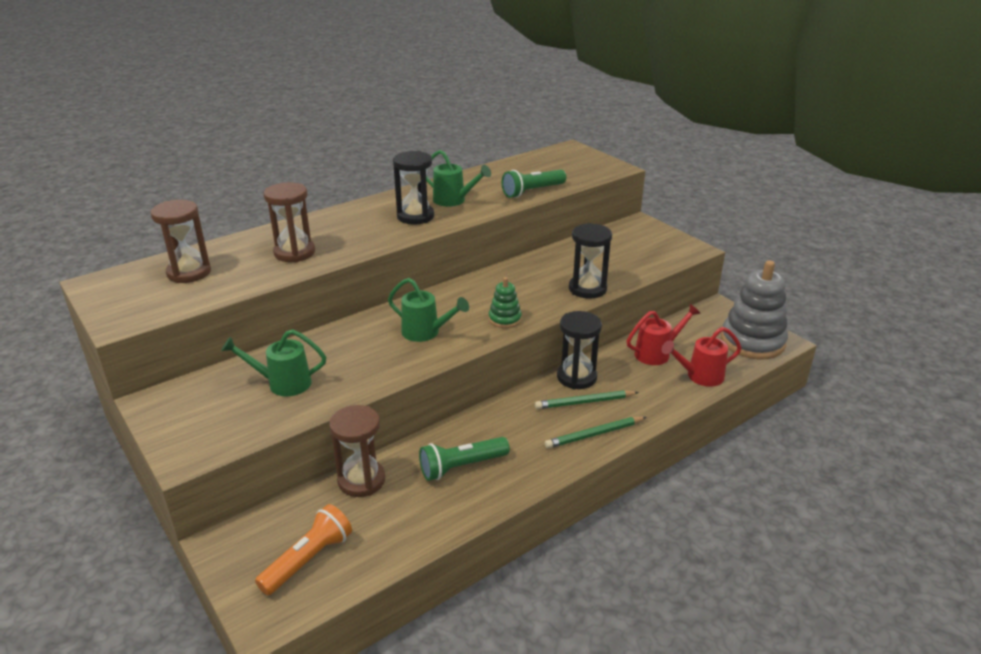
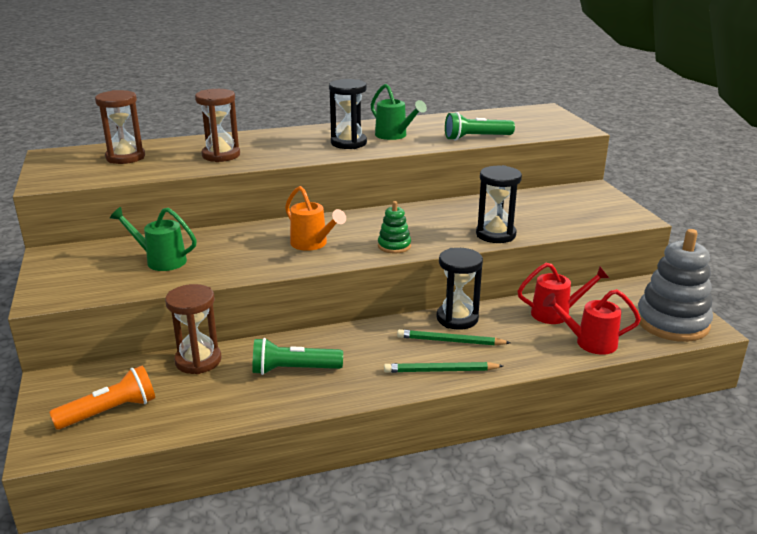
camera: 20 degrees right, 5 degrees down
green watering can [388,278,469,342] -> orange watering can [285,186,346,251]

